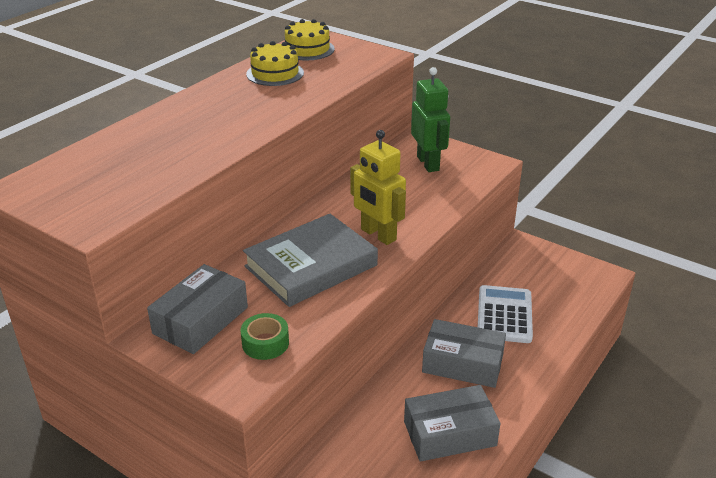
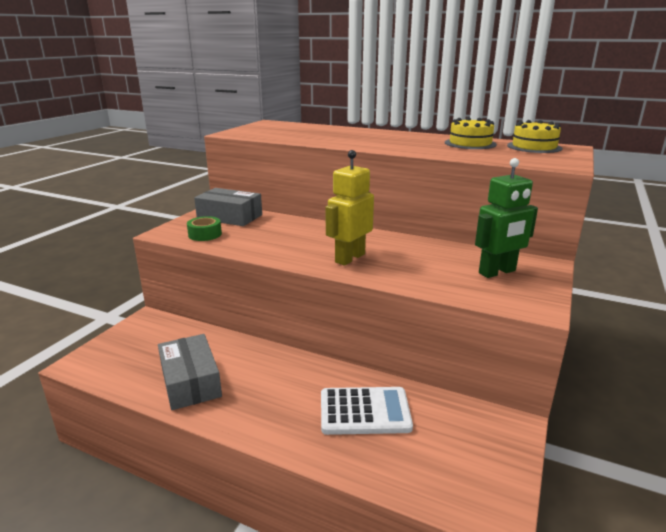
camera: 80 degrees right, 10 degrees down
grey book [243,214,378,307] -> none
grey box [422,319,506,388] -> none

